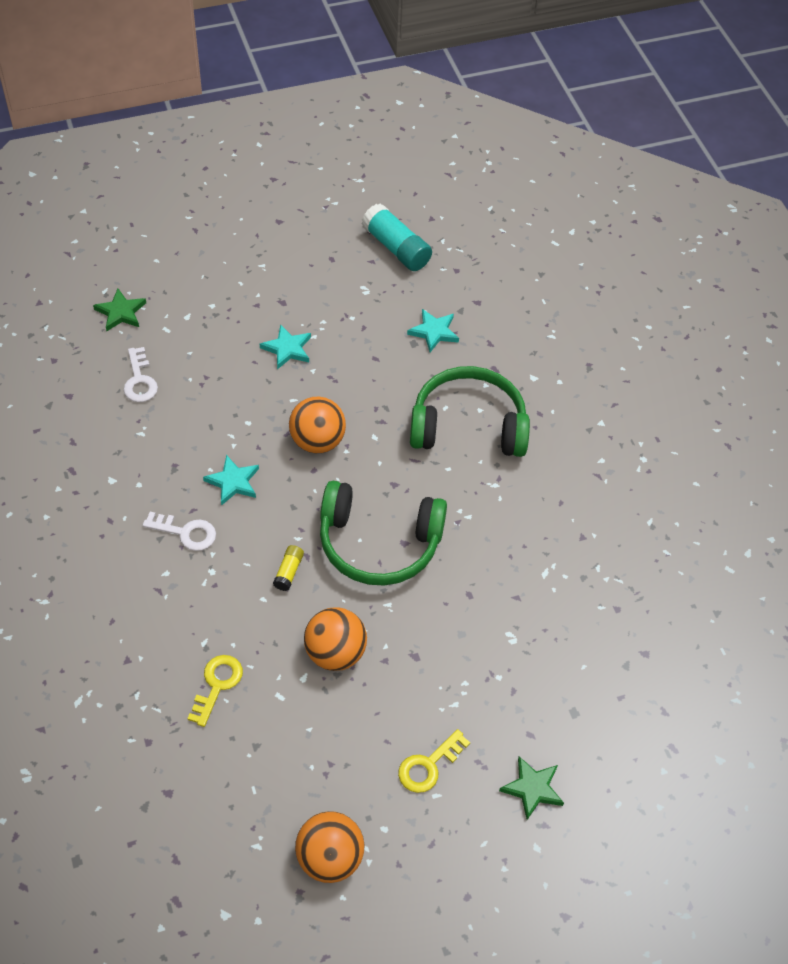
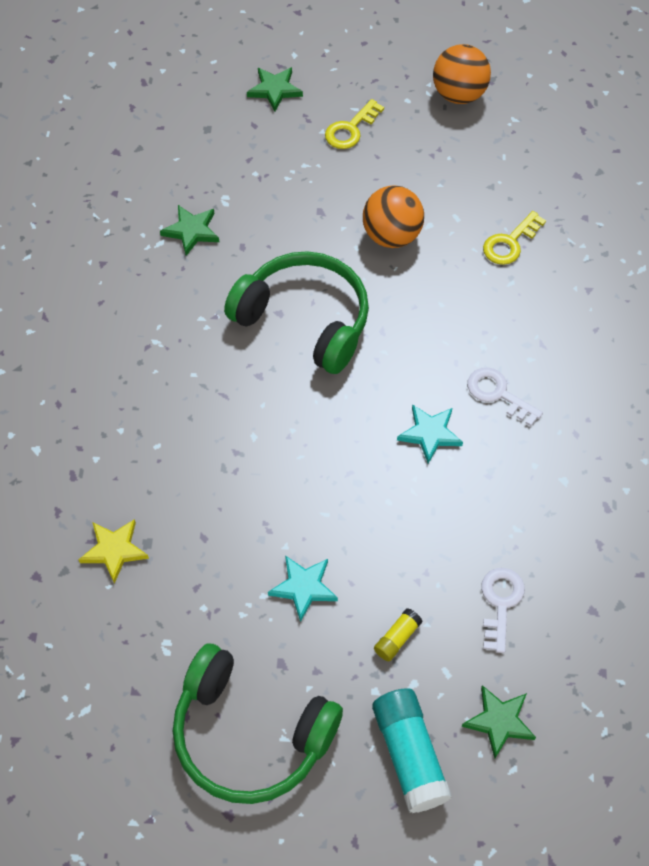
camera: 155 degrees left, 5 degrees up
yellow glue stick [273,545,304,591] -> yellow glue stick moved to [374,608,422,661]
orange ball [289,397,346,453] -> none
turquoise glue stick [361,203,432,271] -> turquoise glue stick moved to [372,688,452,813]
yellow key [398,729,470,793] -> yellow key turned 150 degrees clockwise [325,99,384,149]
turquoise star [407,309,459,352] -> yellow star [78,519,149,584]
green headphones [410,366,530,457] -> green headphones moved to [173,644,343,804]
none -> green star [160,205,219,256]

